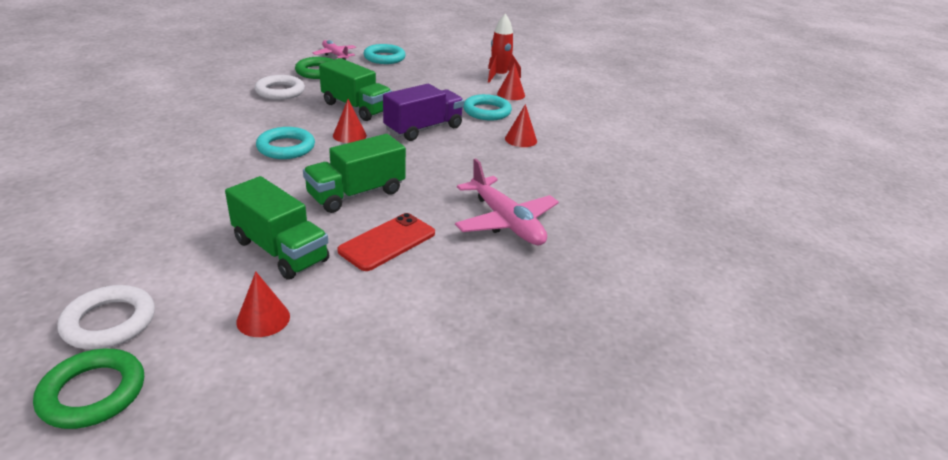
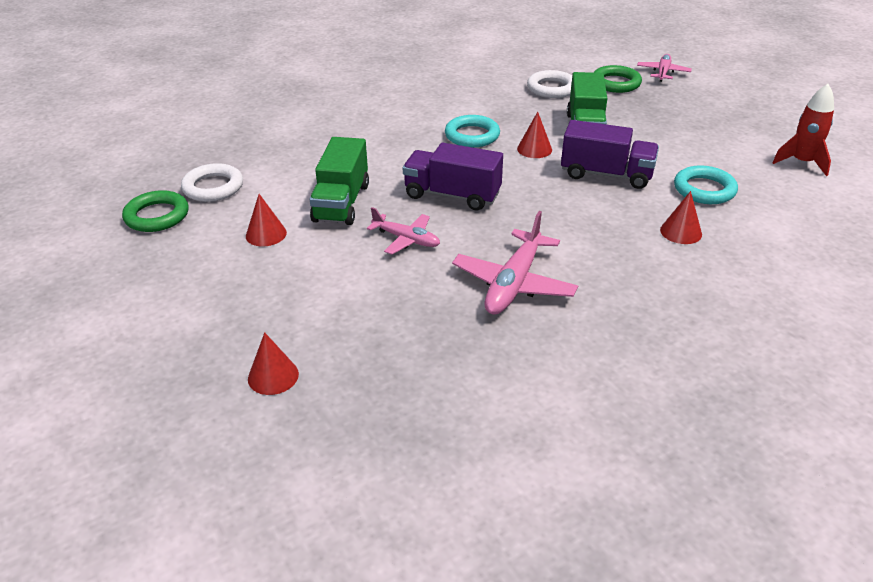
camera: 60 degrees right, 5 degrees up
green truck [303,134,406,213] -> purple truck [403,143,503,210]
red phone [337,213,435,271] -> pink plane [367,207,440,255]
turquoise ring [364,44,406,64] -> none
red cone [497,62,525,100] -> red cone moved to [248,332,299,395]

